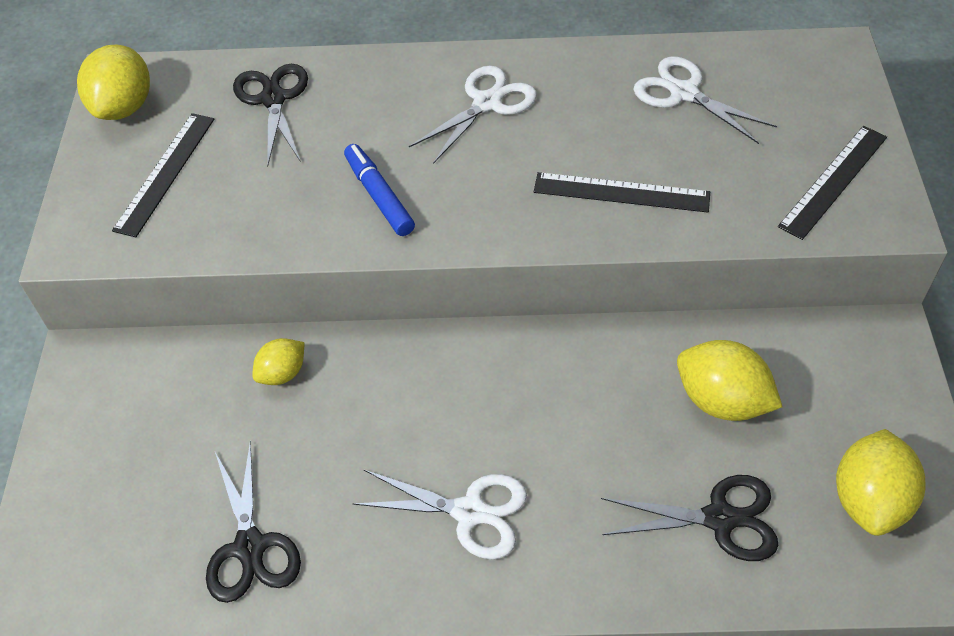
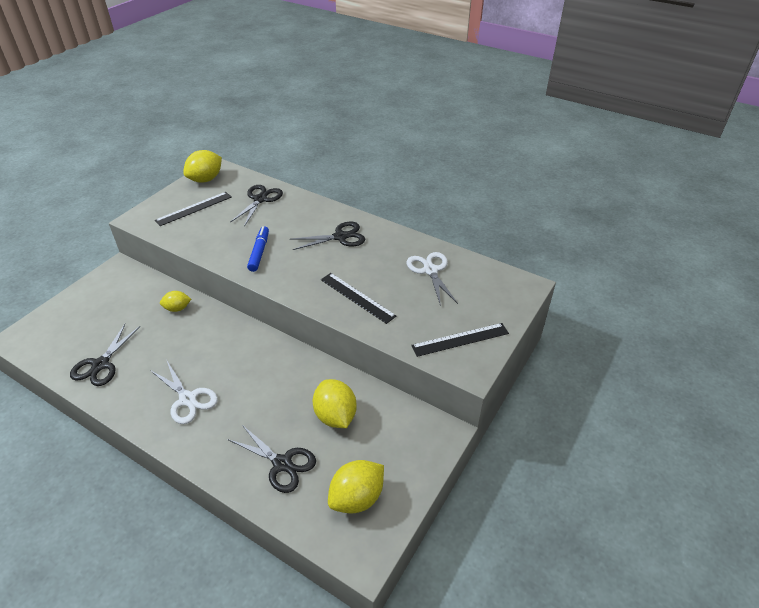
camera: 30 degrees right, 10 degrees down
white scissors [409,65,537,164] -> black scissors [292,222,365,250]

